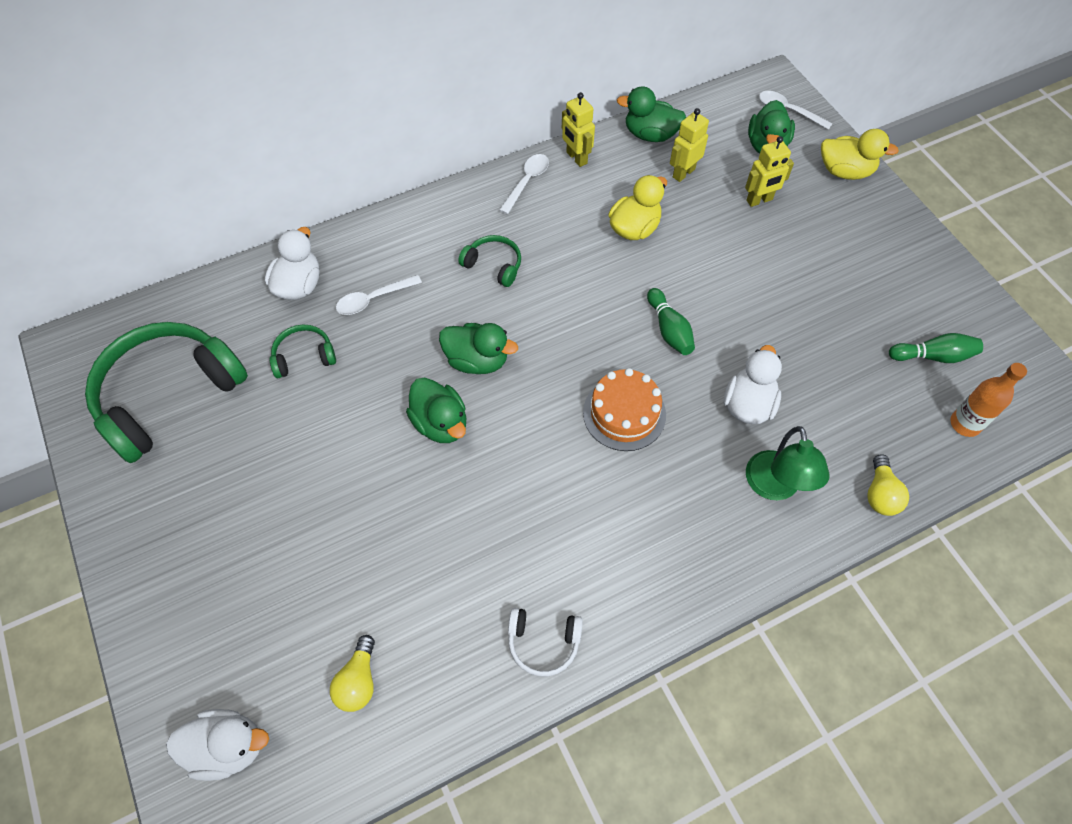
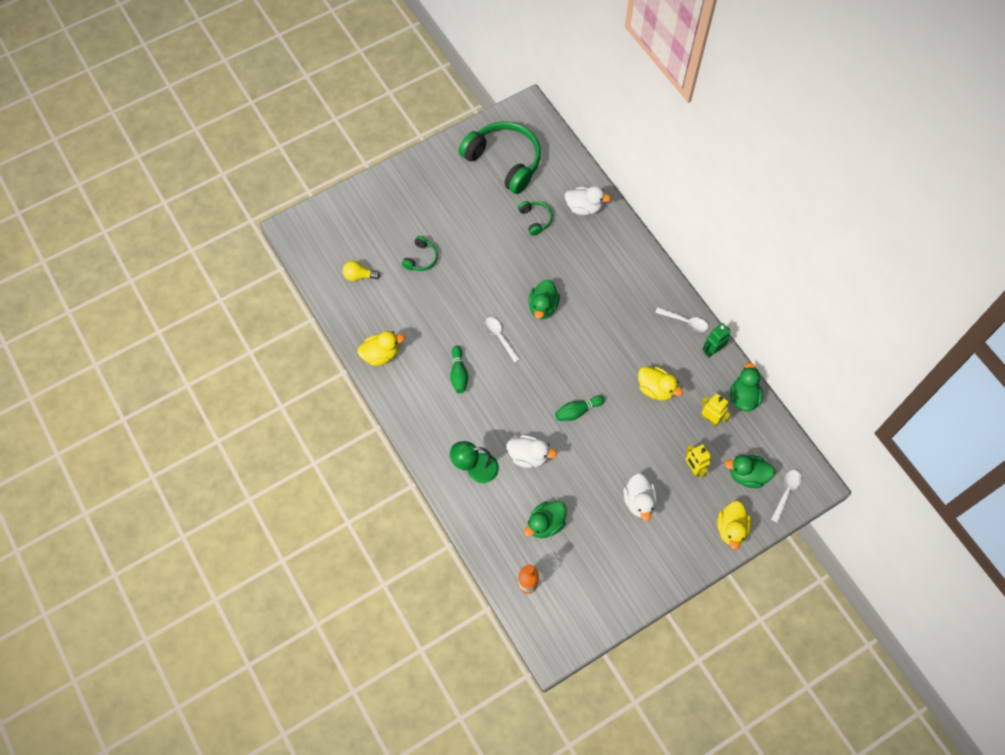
camera: 85 degrees right, 5 degrees up
white duck [166,709,269,781] -> white duck moved to [623,473,657,521]
white spoon [336,275,422,315] -> white spoon moved to [485,317,520,363]
green duck [406,377,466,443] -> green duck moved to [524,501,567,538]
green headphones [458,235,521,287] -> green headphones moved to [402,236,438,271]
white headphones [508,608,583,676] -> yellow duck [357,331,405,366]
yellow robot [562,92,595,167] -> green robot [702,323,730,357]
orange cake [583,368,666,451] -> none
yellow light bulb [867,454,909,516] -> none
green bowling pin [889,333,983,363] -> green bowling pin moved to [450,346,468,393]

